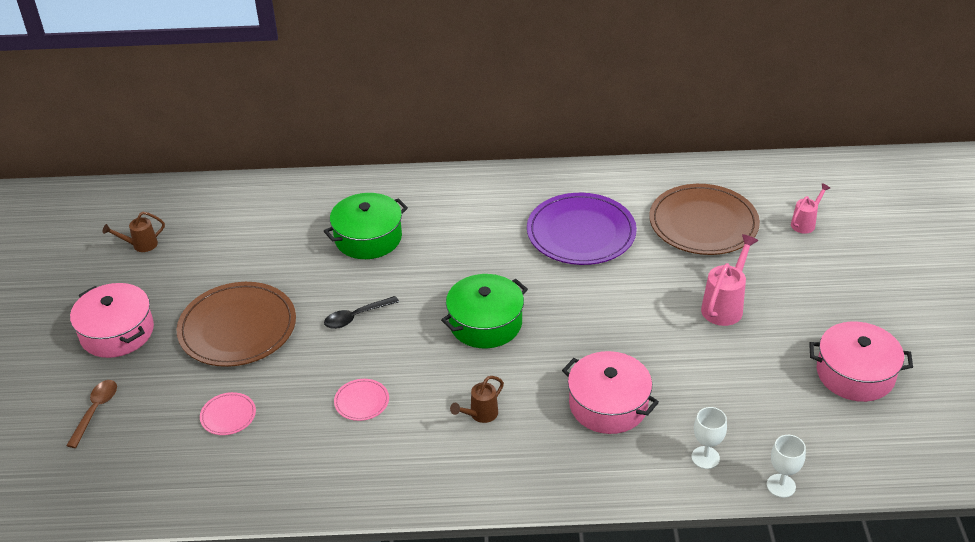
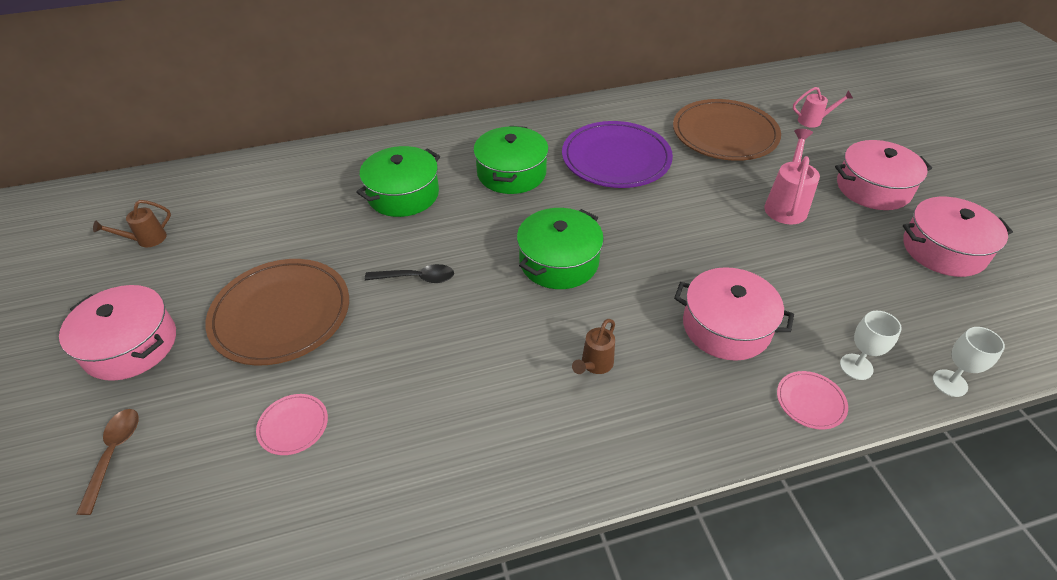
camera: 15 degrees left, 5 degrees up
black spoon [324,296,399,329] -> black spoon turned 135 degrees counterclockwise [365,264,454,283]
pink plate [334,379,389,421] -> pink plate moved to [777,371,848,429]
pink watering can [791,183,830,234] -> pink watering can turned 60 degrees clockwise [793,87,853,128]
none -> green pot [473,126,549,194]
none -> pink pot [835,140,932,210]

